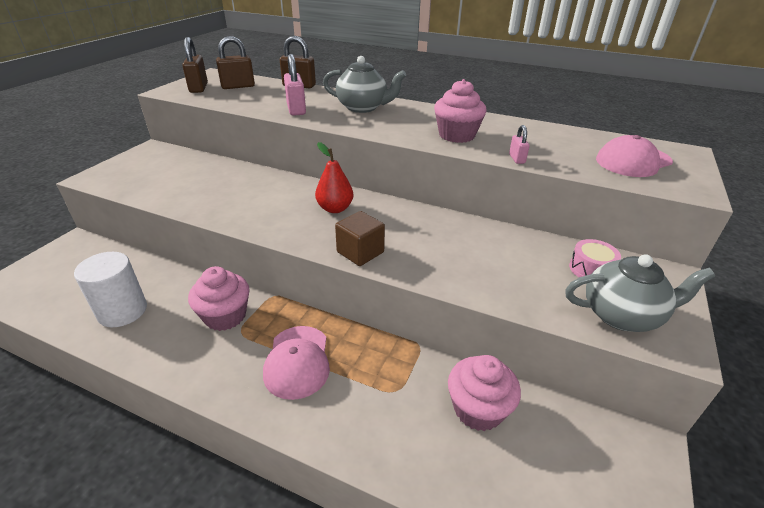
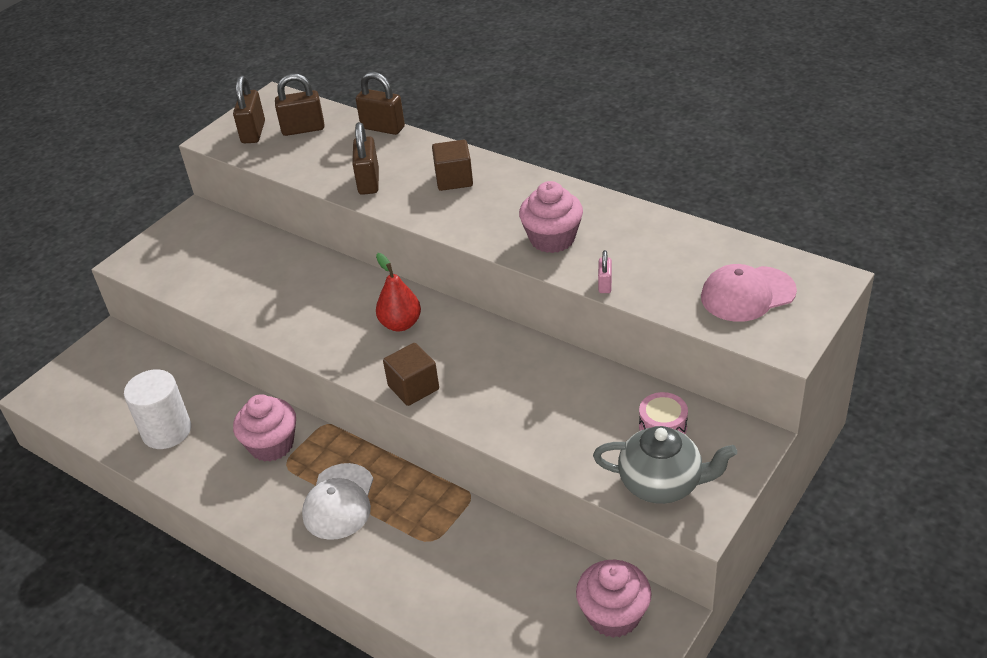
camera: 15 degrees right, 5 degrees up
pink cap [263,326,330,400] -> white cap [302,463,373,540]
pink padlock [284,54,306,116] -> brown padlock [352,122,379,195]
grey teapot [323,56,406,113] -> brown cube [432,140,473,191]
pink cupcake [448,355,521,431] -> pink cupcake moved to [576,560,652,638]

